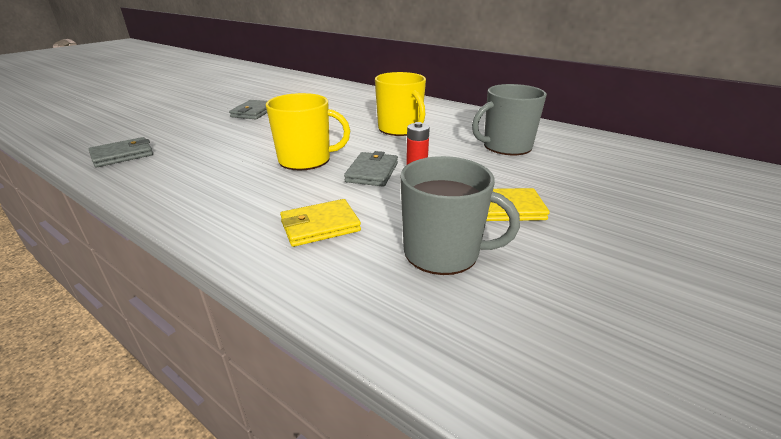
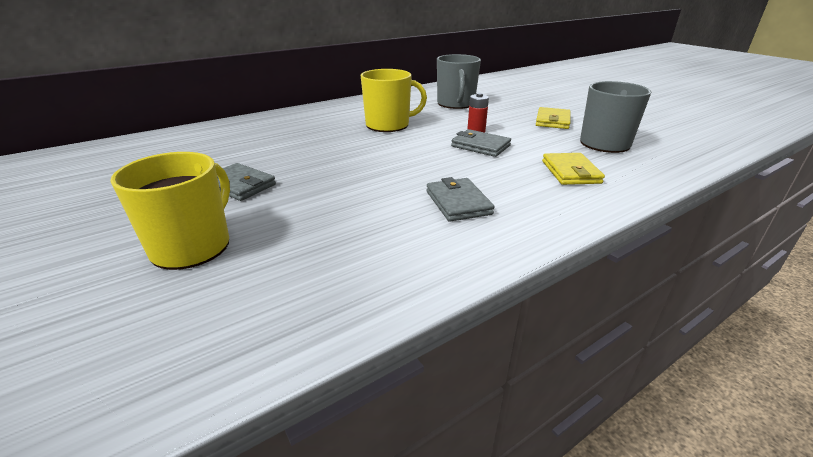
camera: 70 degrees left, 0 degrees up
grey wallet [89,137,153,167] -> grey wallet moved to [426,177,495,222]
yellow mug [266,93,350,171] -> yellow mug moved to [110,152,230,270]

